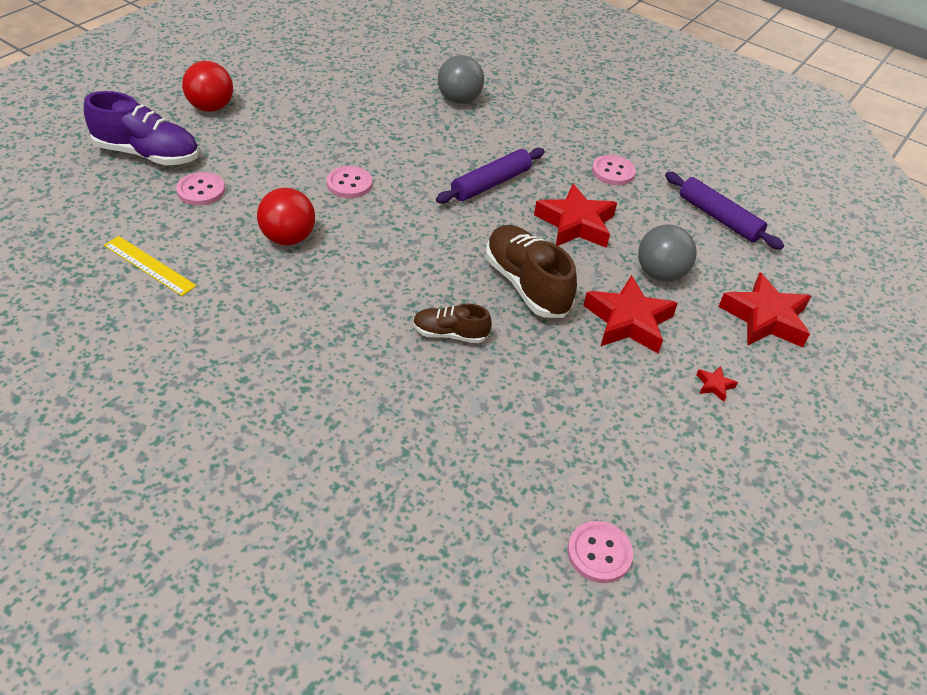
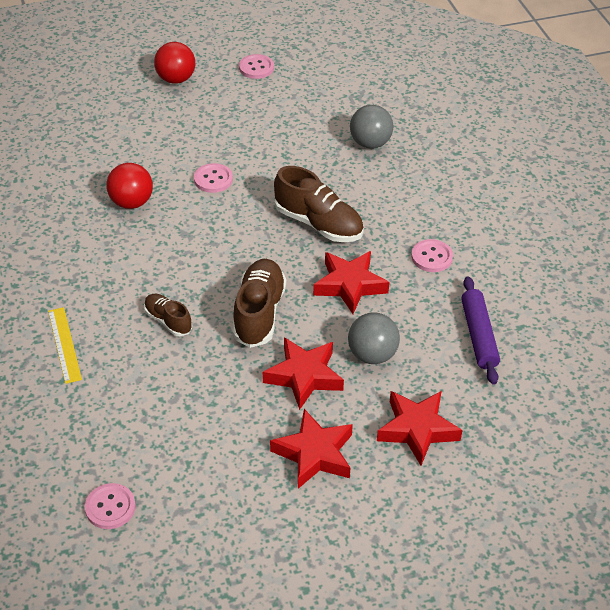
camera: 40 degrees right, 0 degrees up
purple shoe [84,91,199,165] -> none
yellow ruler [104,236,197,296] -> yellow ruler moved to [48,307,82,384]
pink button [176,172,225,206] -> pink button moved to [239,54,274,79]
purple rolling pin [436,148,545,204] -> brown shoe [274,166,364,242]
red star [696,366,738,402] -> red star [270,409,353,489], size x2.41

